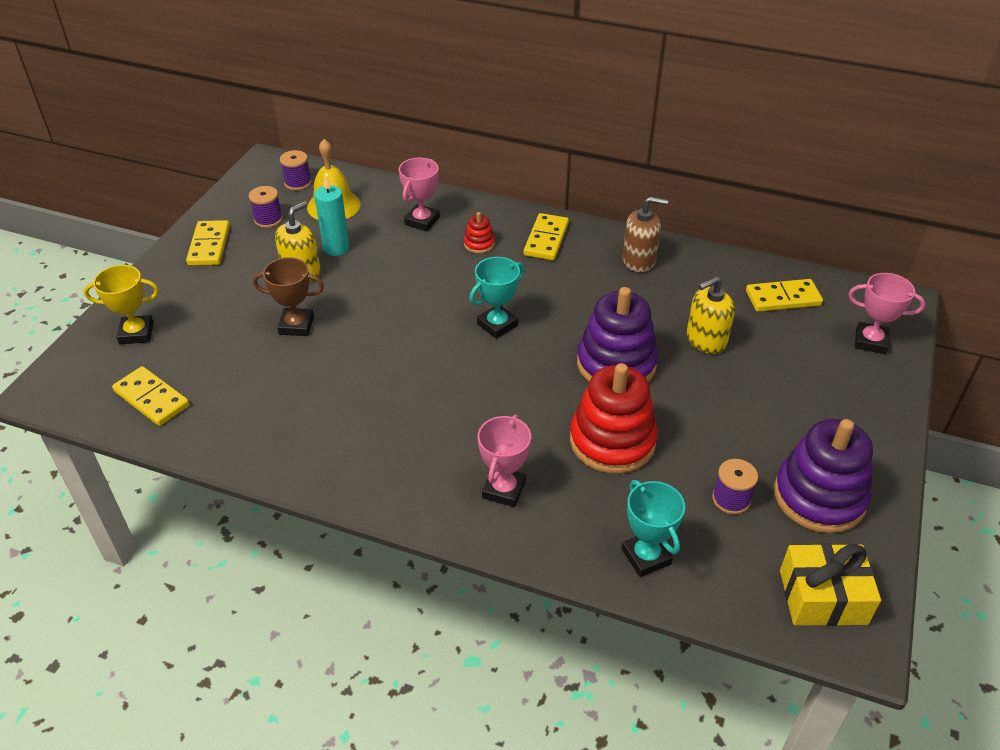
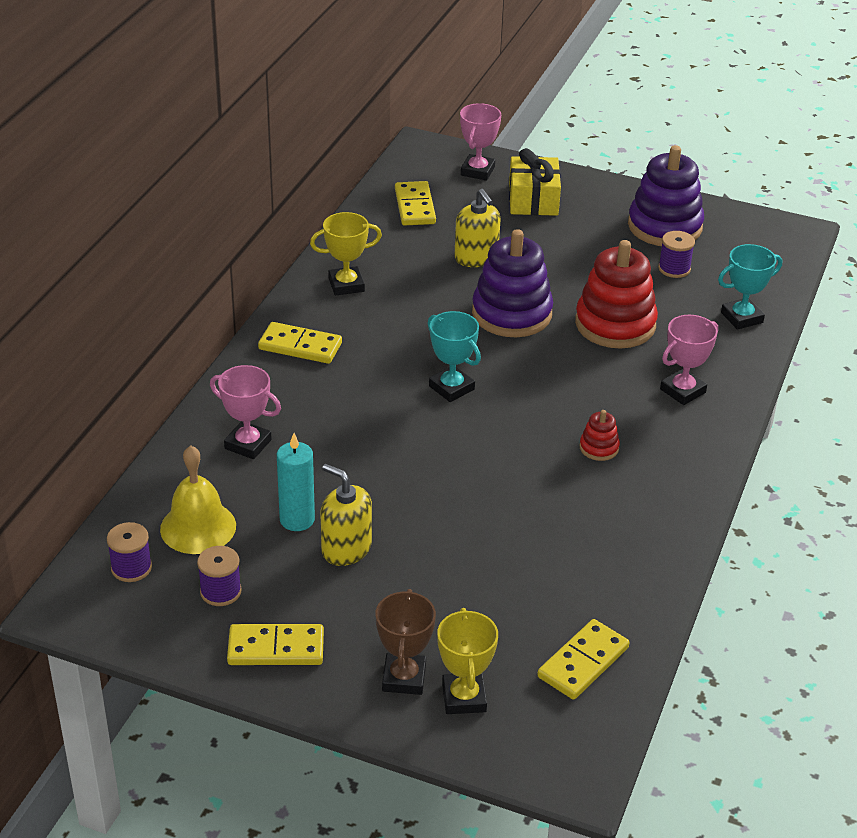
camera: 90 degrees left, 5 degrees down
brown trophy [253,257,324,336] -> brown trophy moved to [375,589,436,695]
red stacking toy [464,212,495,253] -> red stacking toy moved to [580,410,620,461]
pink trophy [478,415,531,507] -> pink trophy turned 60 degrees counterclockwise [660,315,718,405]
brown soap dispenser [622,197,668,272] -> yellow trophy [310,212,382,296]
yellow gift [780,543,881,626] -> yellow gift moved to [509,148,561,216]

